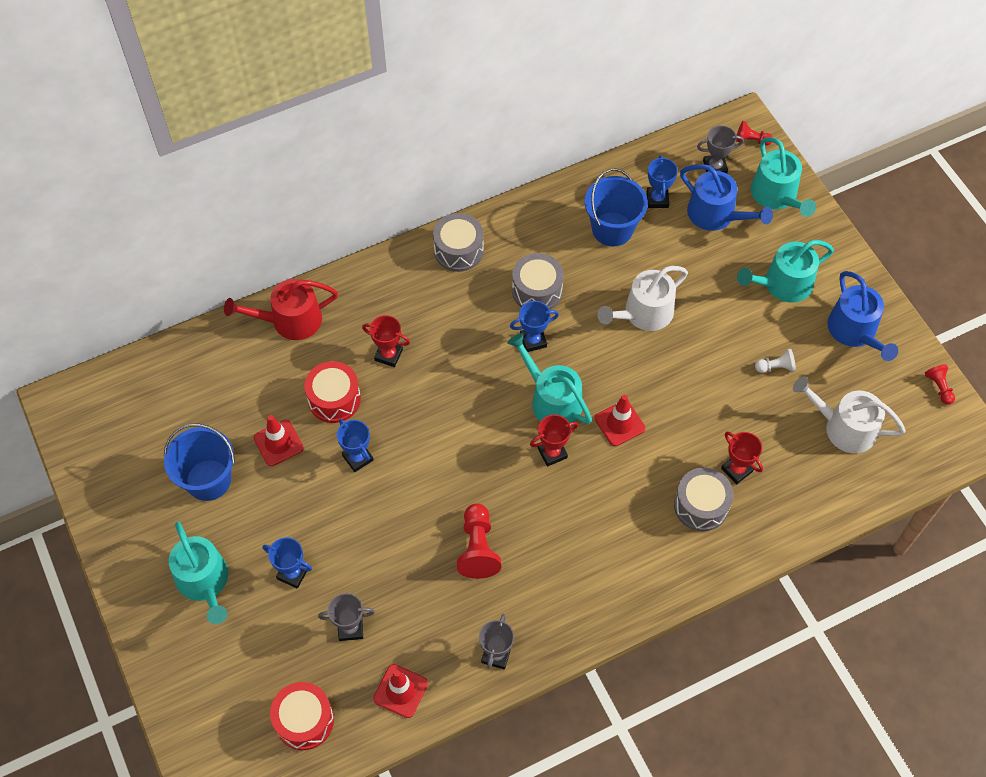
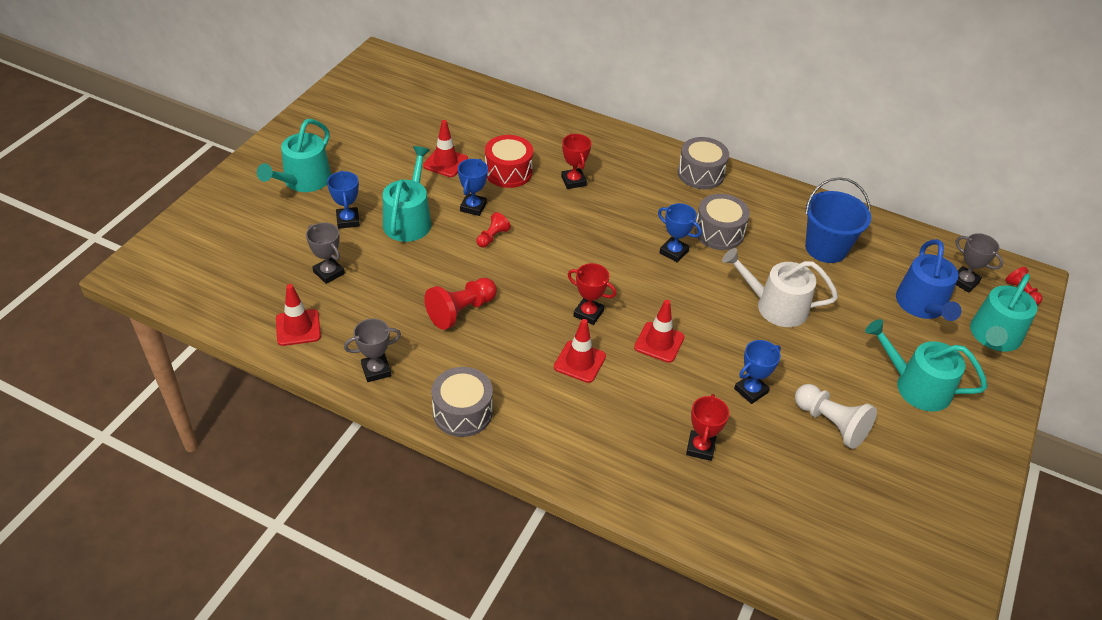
camera: 50 degrees right, 15 degrees down
blue bucket [164,424,235,501] -> none
red watering can [224,279,338,340] -> none
red drum [270,682,334,750] -> none
turquoise watering can [507,333,592,424] -> turquoise watering can moved to [383,146,431,242]
blue trophy [647,155,678,208] -> blue trophy moved to [734,340,781,404]
grey drum [674,467,734,531] -> grey drum moved to [431,367,493,437]
white pawn [755,349,796,373] -> white pawn [795,384,877,449], size x1.77
white watering can [793,377,906,453] -> none
blue watering can [827,271,898,361] -> none
red pawn [925,364,955,405] -> red pawn moved to [476,212,511,248]
none -> red traffic cone [554,319,606,383]

